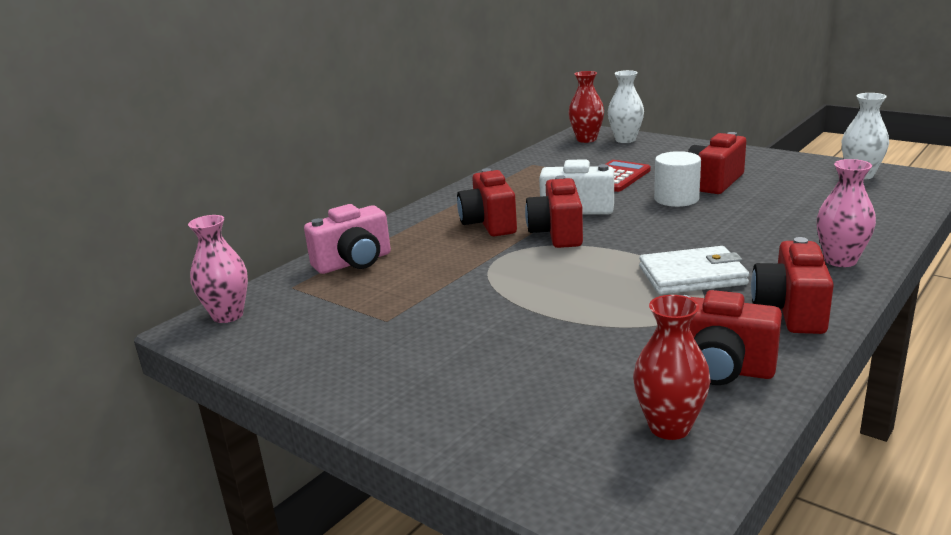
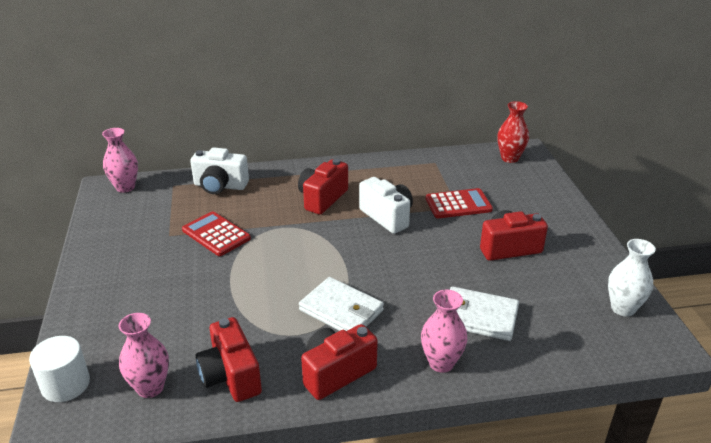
camera: 40 degrees right, 10 degrees up
pink camera [304,204,391,274] -> white camera [190,148,249,194]
red camera [525,175,583,248] -> none
white vase [608,70,644,143] -> none
red vase [633,295,711,440] -> pink vase [119,313,169,398]
white cylinder [654,151,701,207] -> white cylinder moved to [29,336,90,402]
none -> red calculator [182,211,251,256]
none -> white wallet [450,286,519,341]

